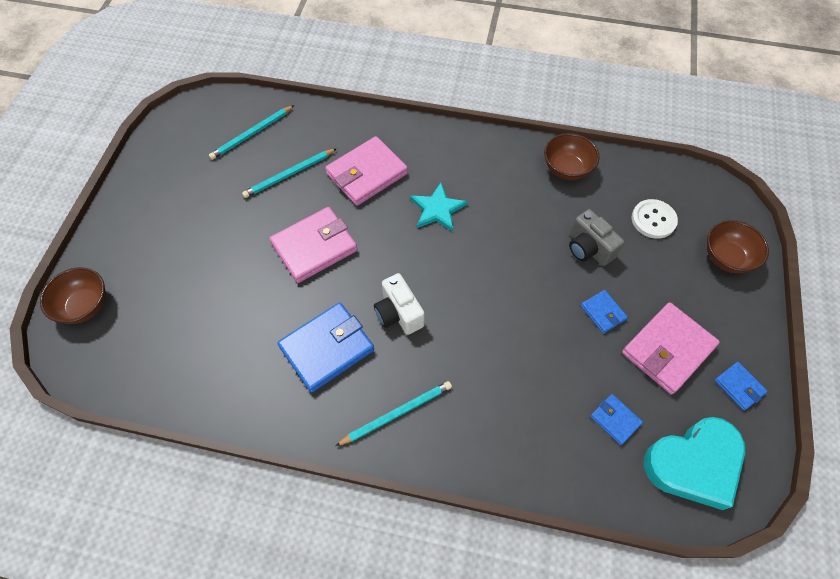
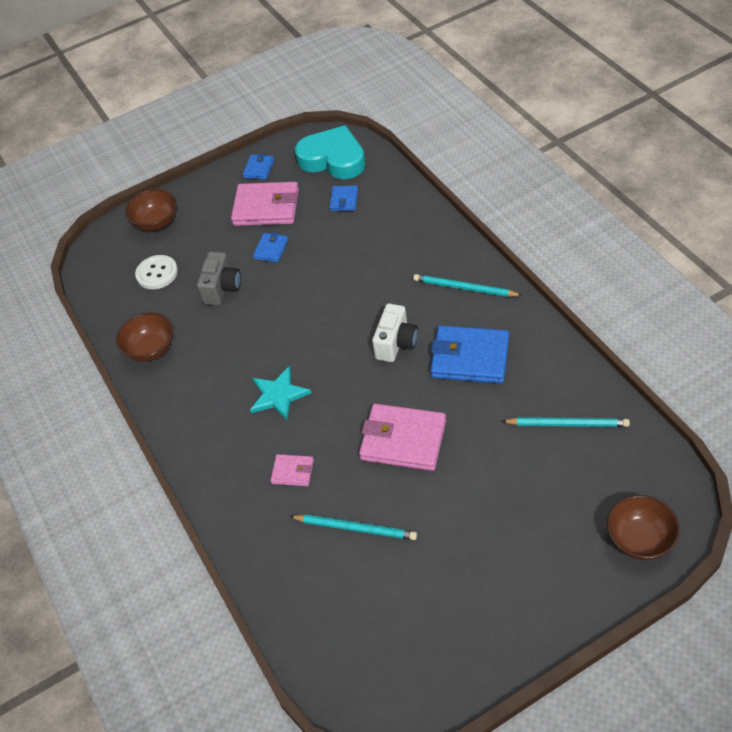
camera: 125 degrees left, 10 degrees down
turquoise pencil [209,105,294,160] -> turquoise pencil moved to [501,417,630,427]
pink wallet [325,136,408,206] -> pink wallet [271,454,314,486], size x0.50

